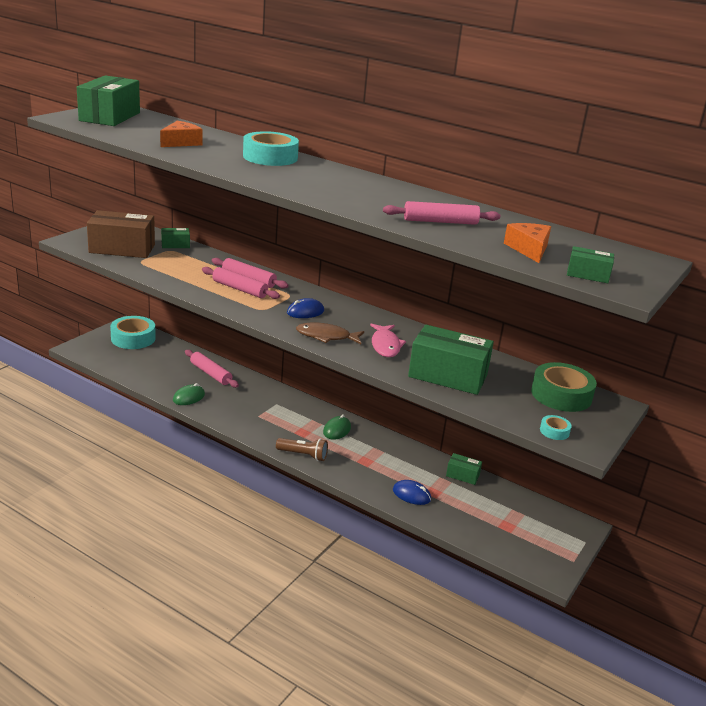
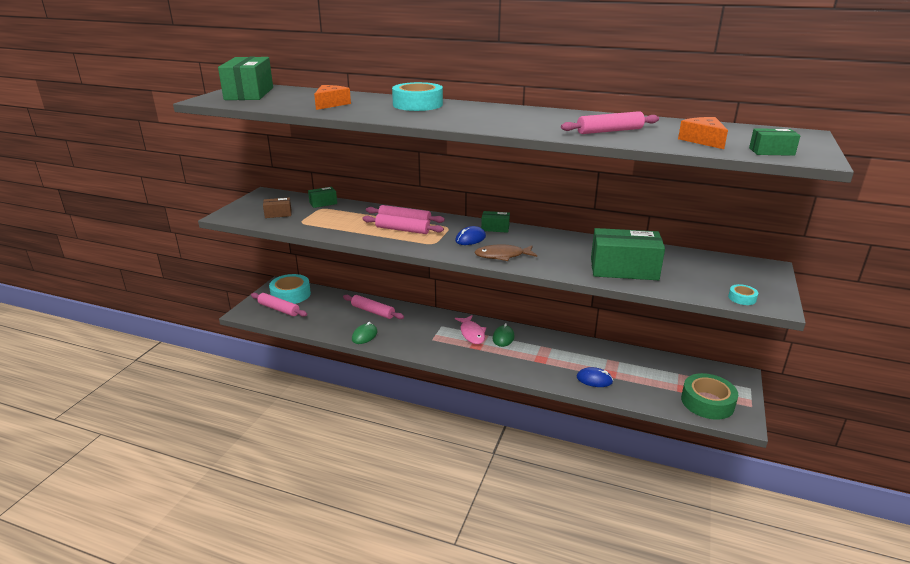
camera: 10 degrees left, 0 degrees up
brown box [87,210,155,258] -> brown box [263,198,292,218], size x0.48
brown flashlight [276,438,328,461] -> none
pink fish [370,324,406,357] -> pink fish moved to [455,315,486,344]
green box [446,453,482,485] -> green box moved to [481,211,510,233]
green tape [531,362,597,412] -> green tape moved to [681,373,738,420]
none -> pink rolling pin [251,293,307,317]

